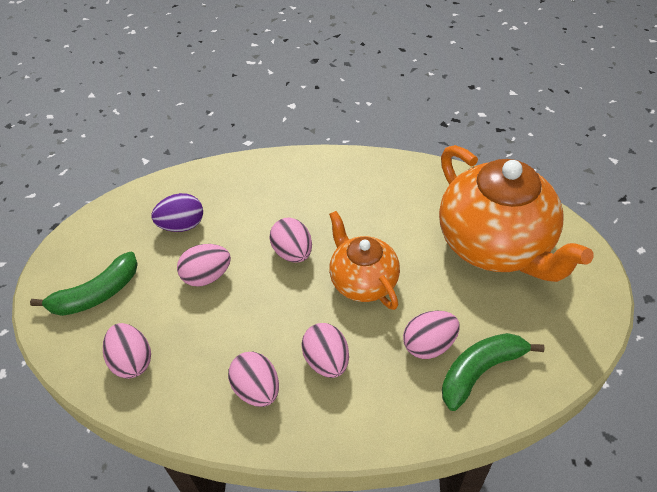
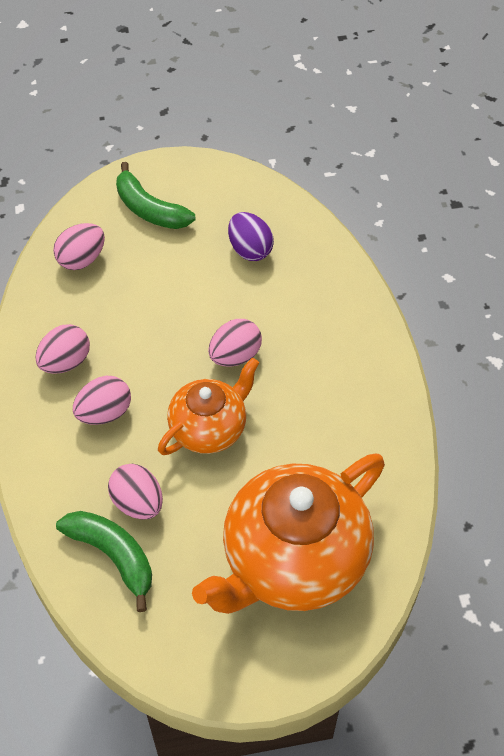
camera: 75 degrees right, 5 degrees up
pink egg [177,244,231,287] -> none

